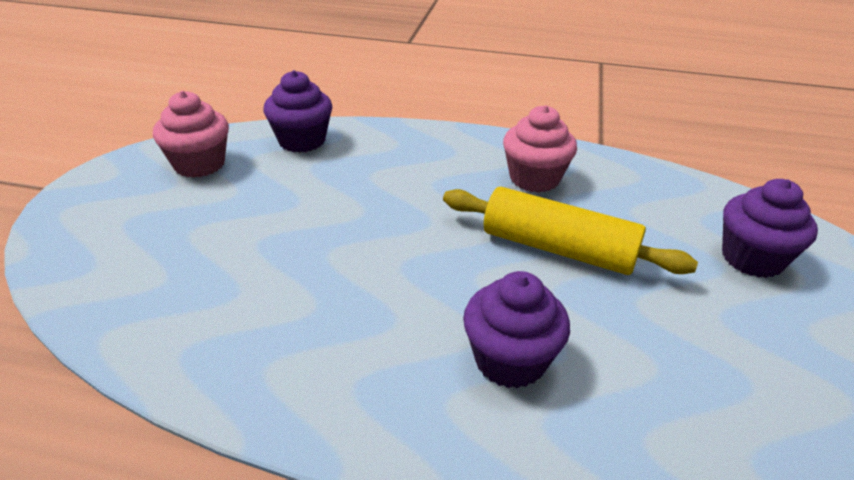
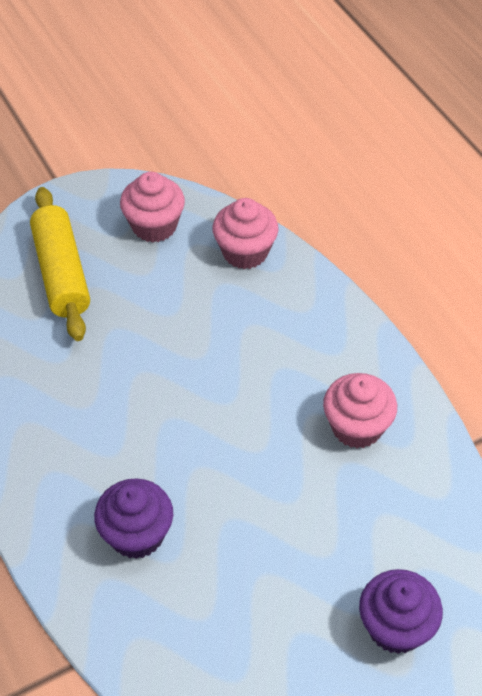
camera: 50 degrees right, 15 degrees up
purple cupcake [263,70,332,153] -> pink cupcake [213,198,278,269]
yellow rolling pin [443,187,698,275] -> yellow rolling pin moved to [30,187,90,341]

